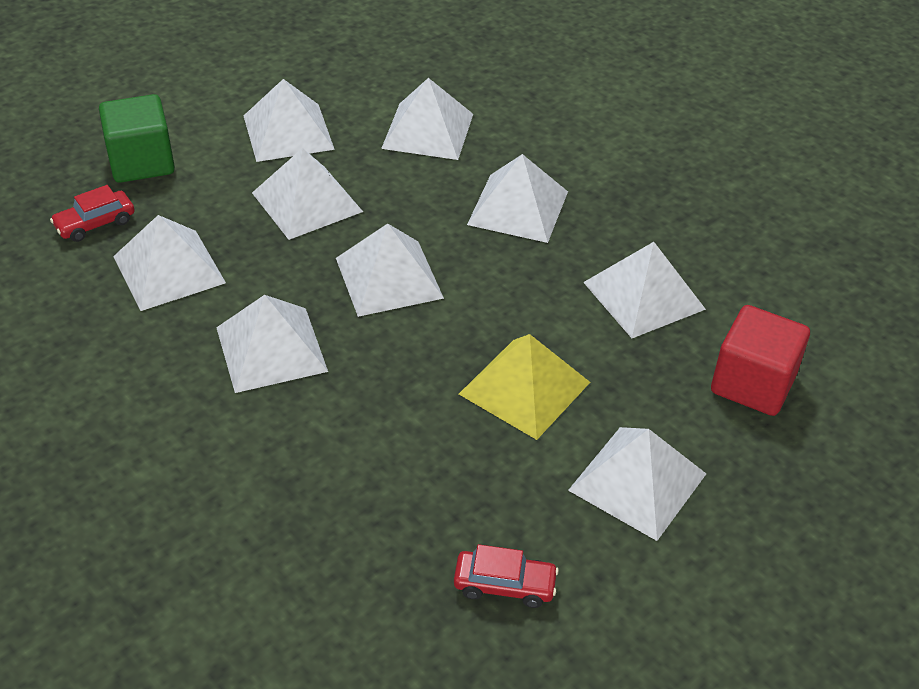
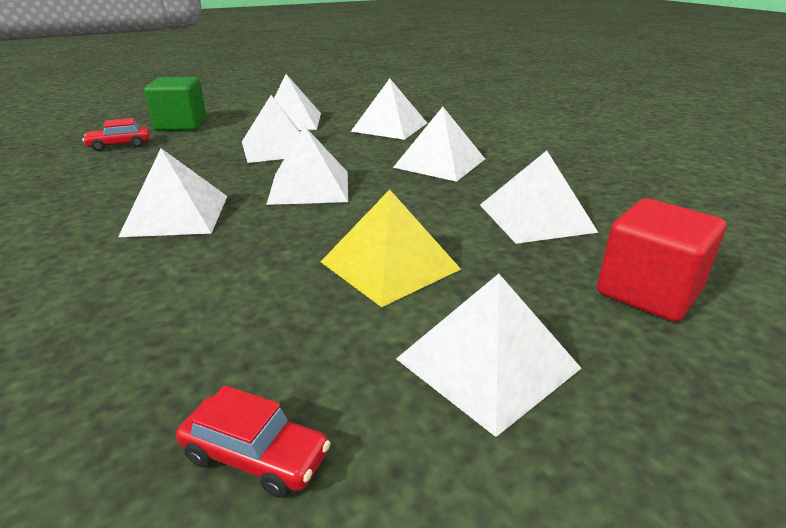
camera: 15 degrees right, 15 degrees down
white pyramid [113,215,226,311] -> none

